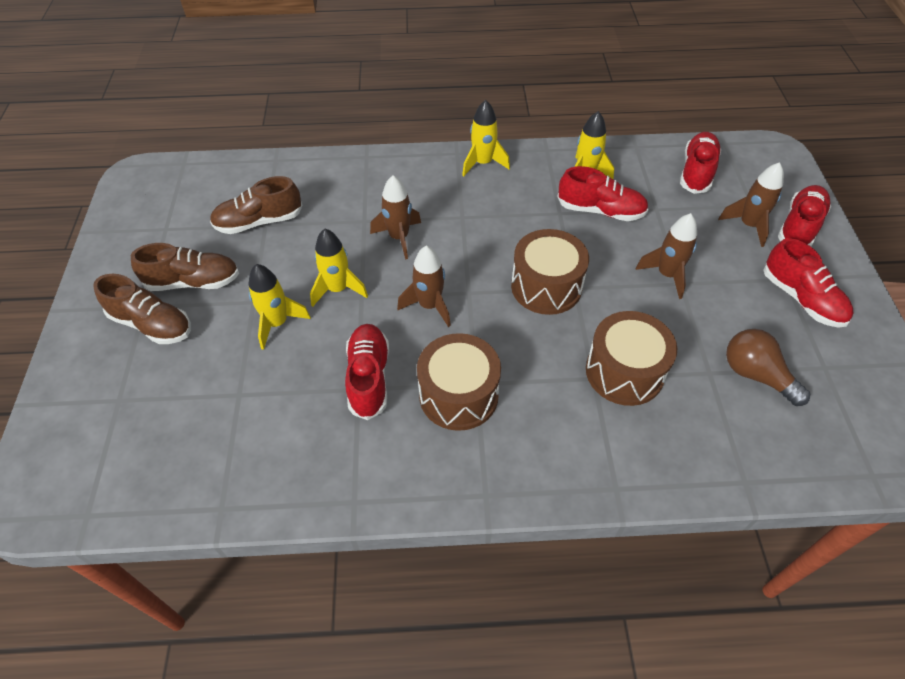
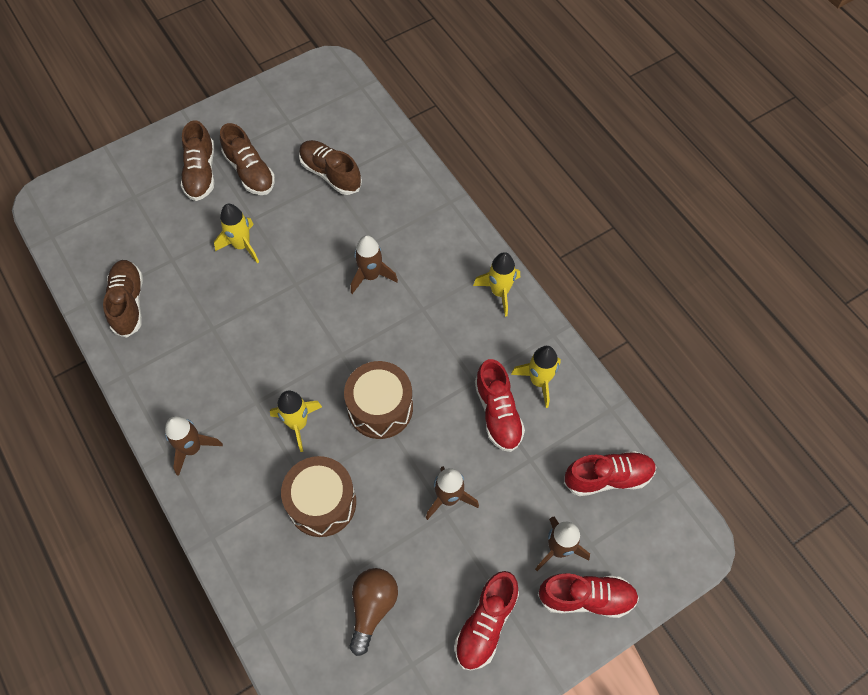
camera: 60 degrees right, 10 degrees up
yellow rocket [310,229,368,307] -> yellow rocket moved to [270,391,322,452]
red shoe [345,324,389,420] -> none
brown rocket [397,245,451,327] -> brown rocket moved to [165,416,223,476]
brown drum [417,333,501,431] -> none
none -> brown shoe [103,260,143,338]

